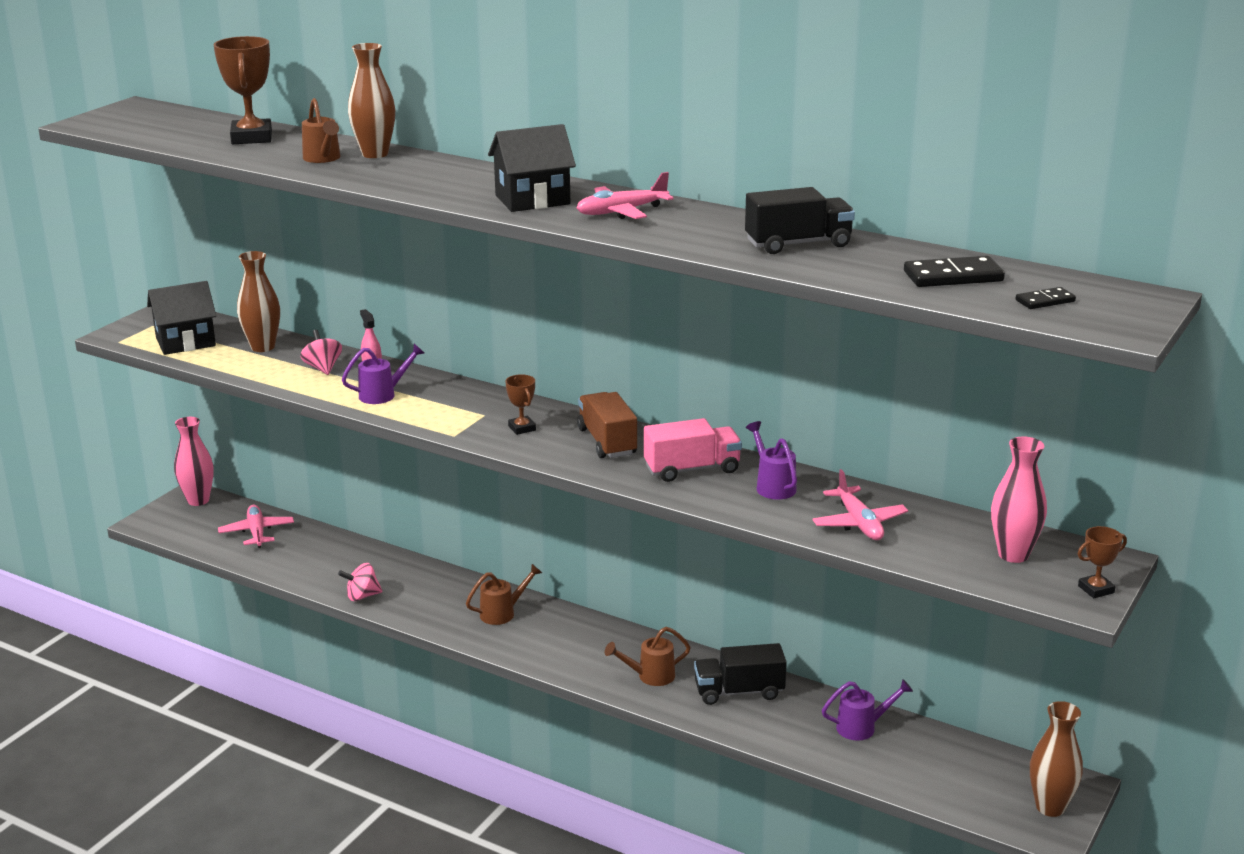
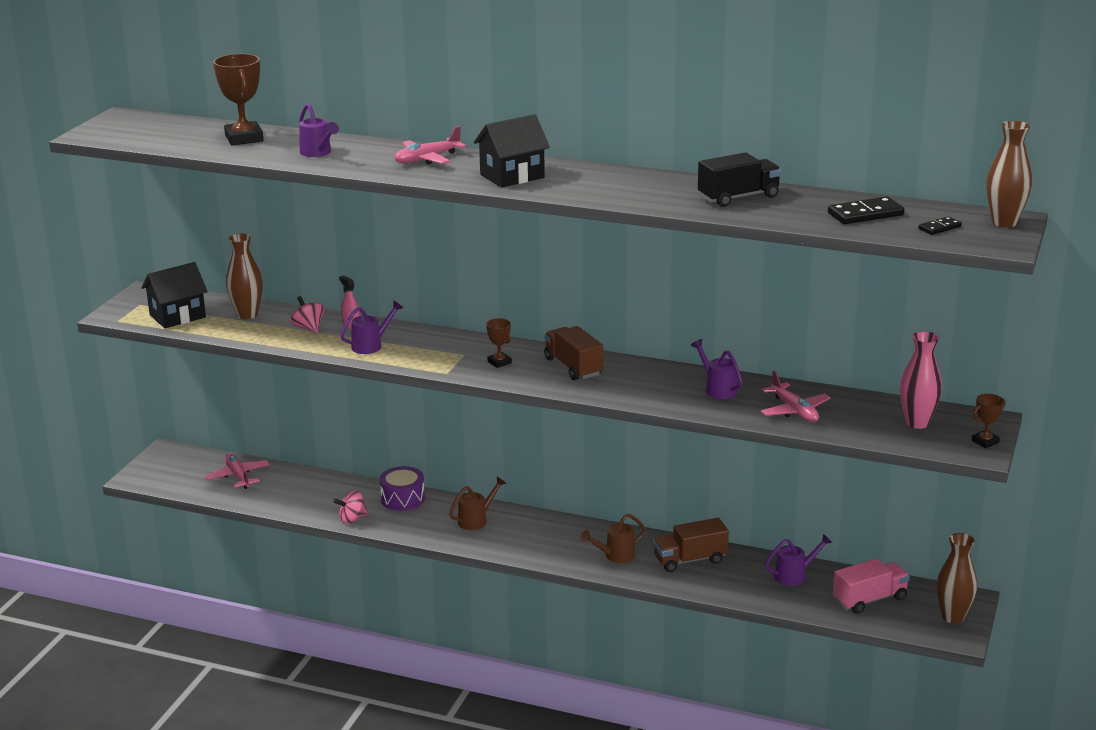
camera: 10 degrees left, 0 degrees up
pink vase [174,417,214,506] -> none
brown watering can [302,98,341,163] -> purple watering can [299,103,339,157]
brown vase [348,43,395,158] -> brown vase moved to [986,121,1032,227]
pink plane [577,172,674,219] -> pink plane moved to [394,126,466,165]
pink truck [644,418,742,482] -> pink truck moved to [833,559,910,614]
black truck [694,643,787,705] -> brown truck [653,518,729,572]
none -> purple drum [380,466,425,511]

